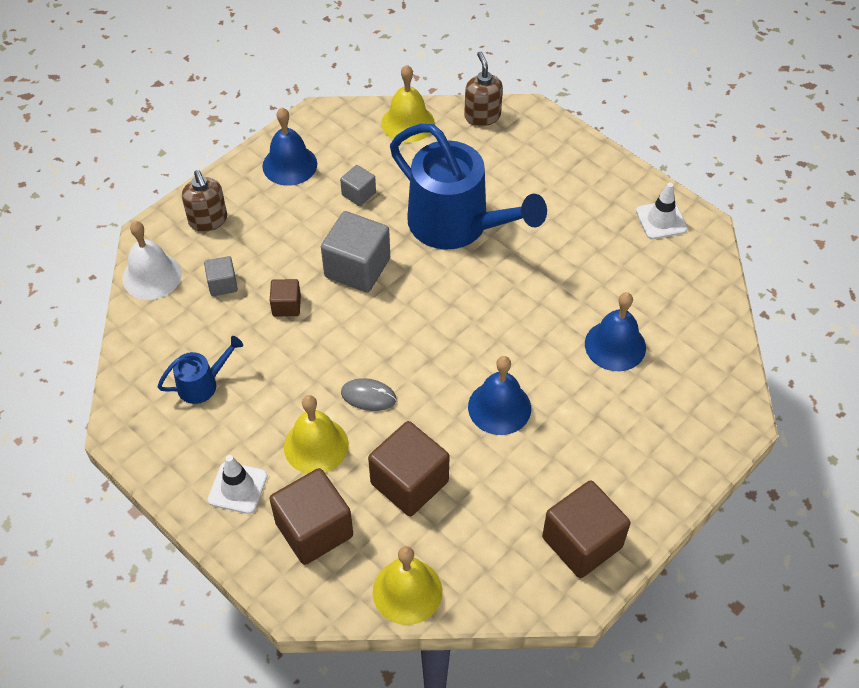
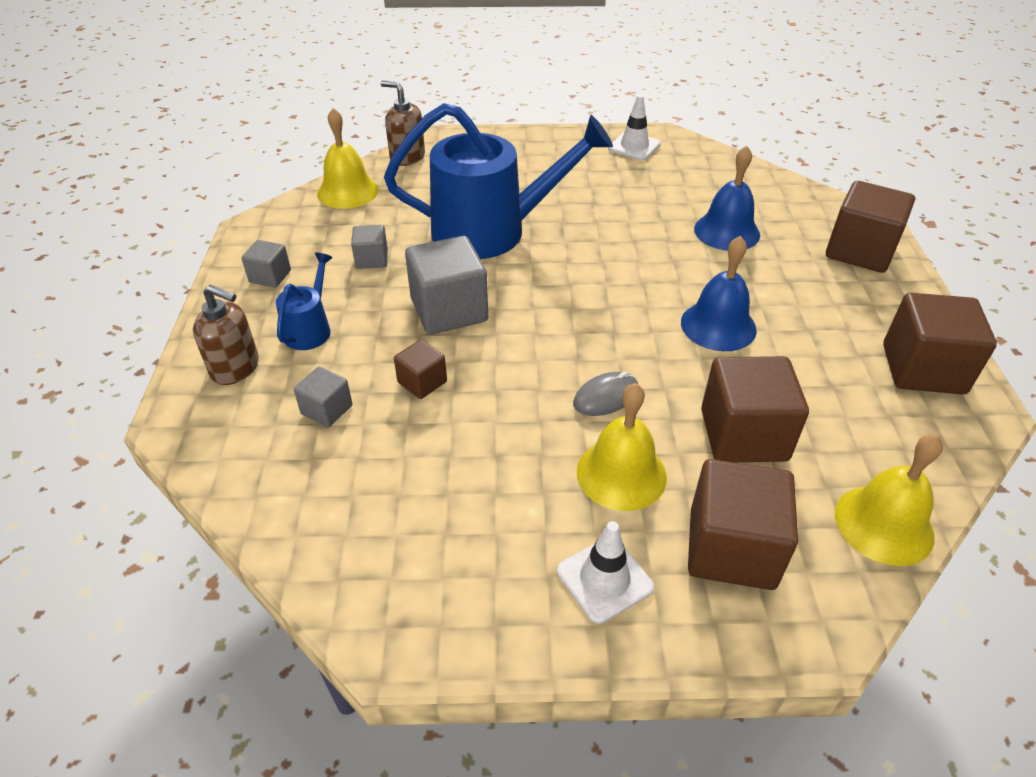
camera: 45 degrees left, 10 degrees down
white bell [123,221,182,300] -> none
blue watering can [157,336,243,404] -> blue watering can moved to [276,252,333,350]
blue bell [262,108,317,186] -> grey cube [241,240,291,287]
none -> brown cube [826,181,915,273]

